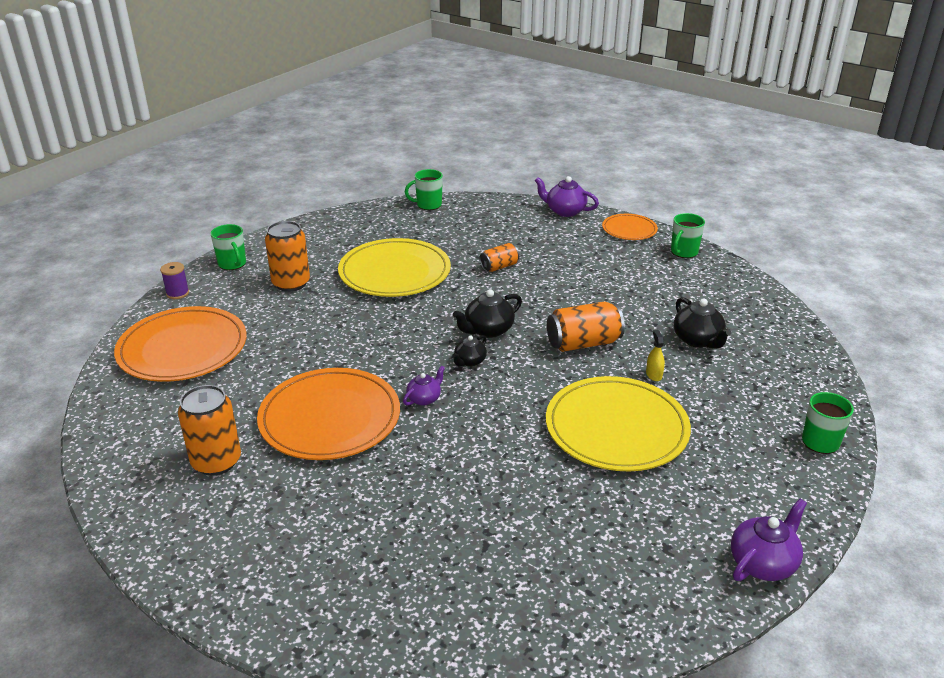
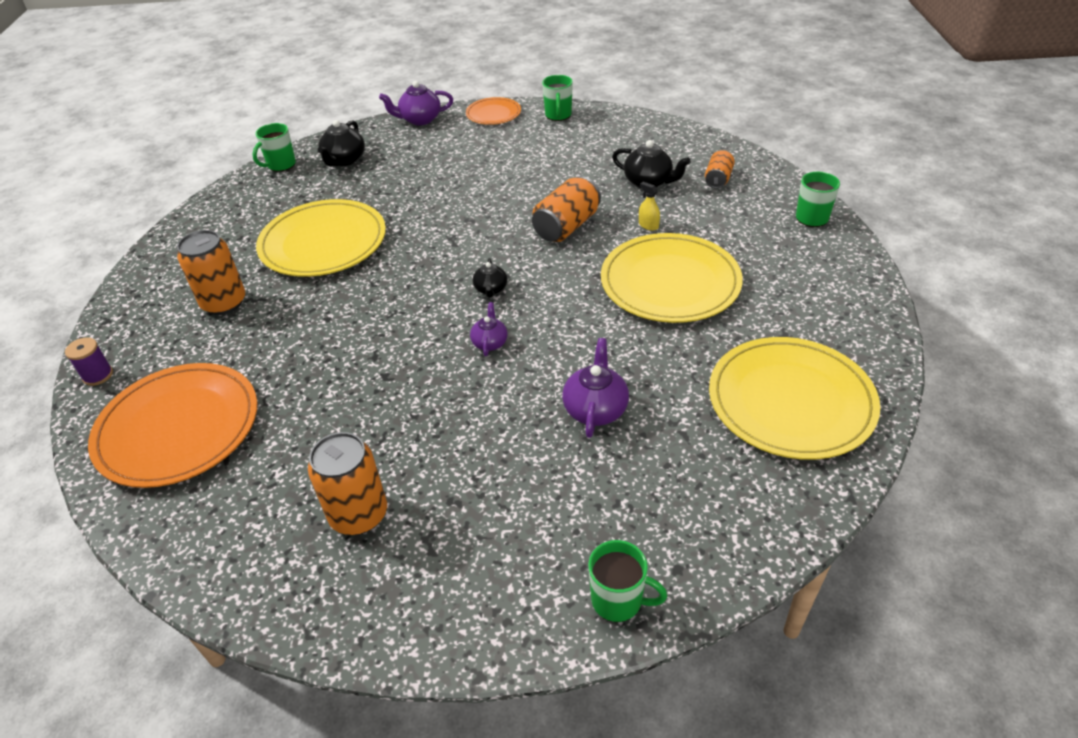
camera: 35 degrees left, 10 degrees up
green mug [211,224,246,270] -> green mug moved to [588,540,667,622]
orange plate [257,368,400,460] -> none
black teapot [453,289,522,338] -> black teapot moved to [318,120,365,167]
orange can [479,243,520,272] -> orange can moved to [705,150,735,188]
purple teapot [731,499,807,581] -> purple teapot moved to [562,338,629,438]
none -> yellow plate [709,337,880,460]

